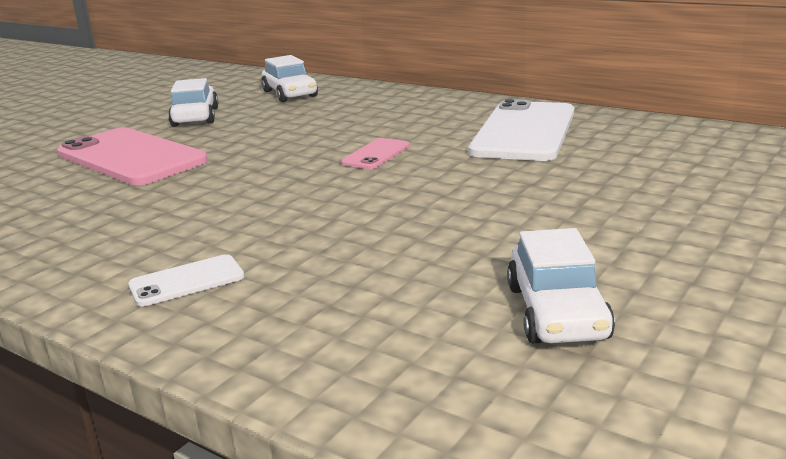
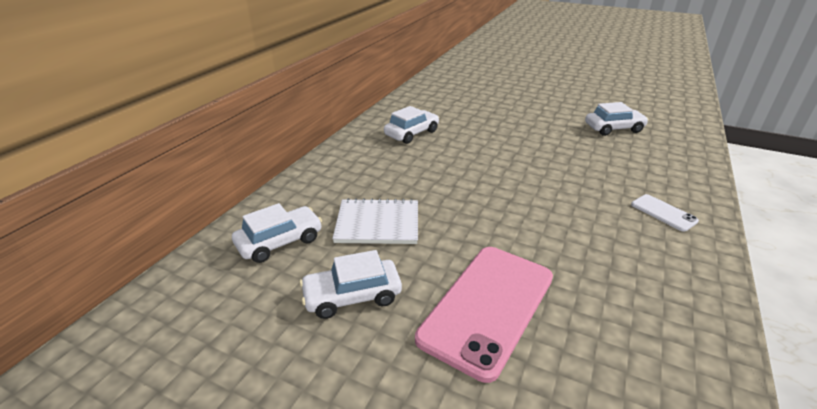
camera: 100 degrees left, 10 degrees up
pink phone [341,138,410,169] -> none
white phone [468,99,574,161] -> white car [384,106,439,144]
none -> white notebook [332,198,418,244]

